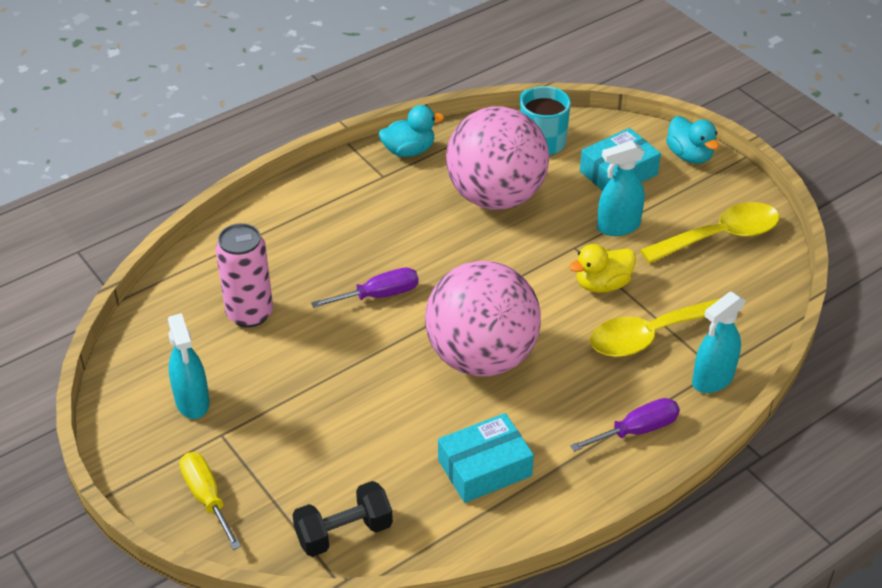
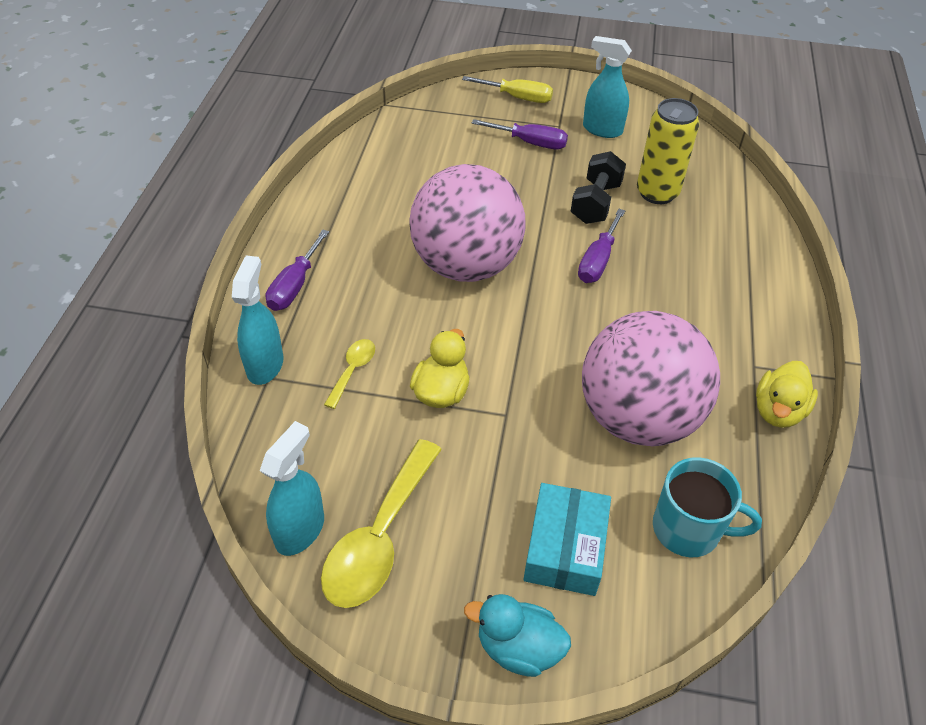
camera: 135 degrees right, 5 degrees up
pink can [216,223,273,328] -> yellow can [637,98,699,204]
black dumbbell [292,481,393,557] -> black dumbbell moved to [571,151,626,224]
turquoise duck [379,105,444,157] -> yellow duck [756,361,818,428]
turquoise box [438,413,534,503] -> none
yellow spoon [590,298,721,357] -> yellow spoon [324,339,375,409], size x0.50
turquoise spray bottle [597,141,645,236] -> turquoise spray bottle moved to [260,421,324,556]
none -> purple screwdriver [472,119,568,150]

